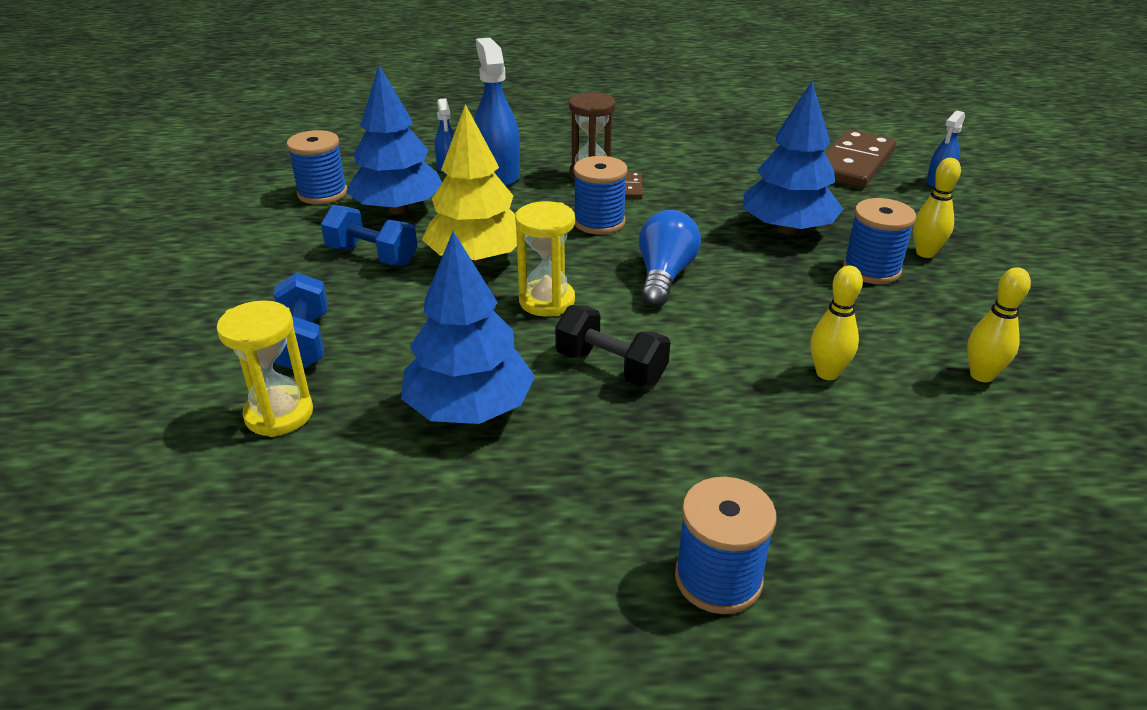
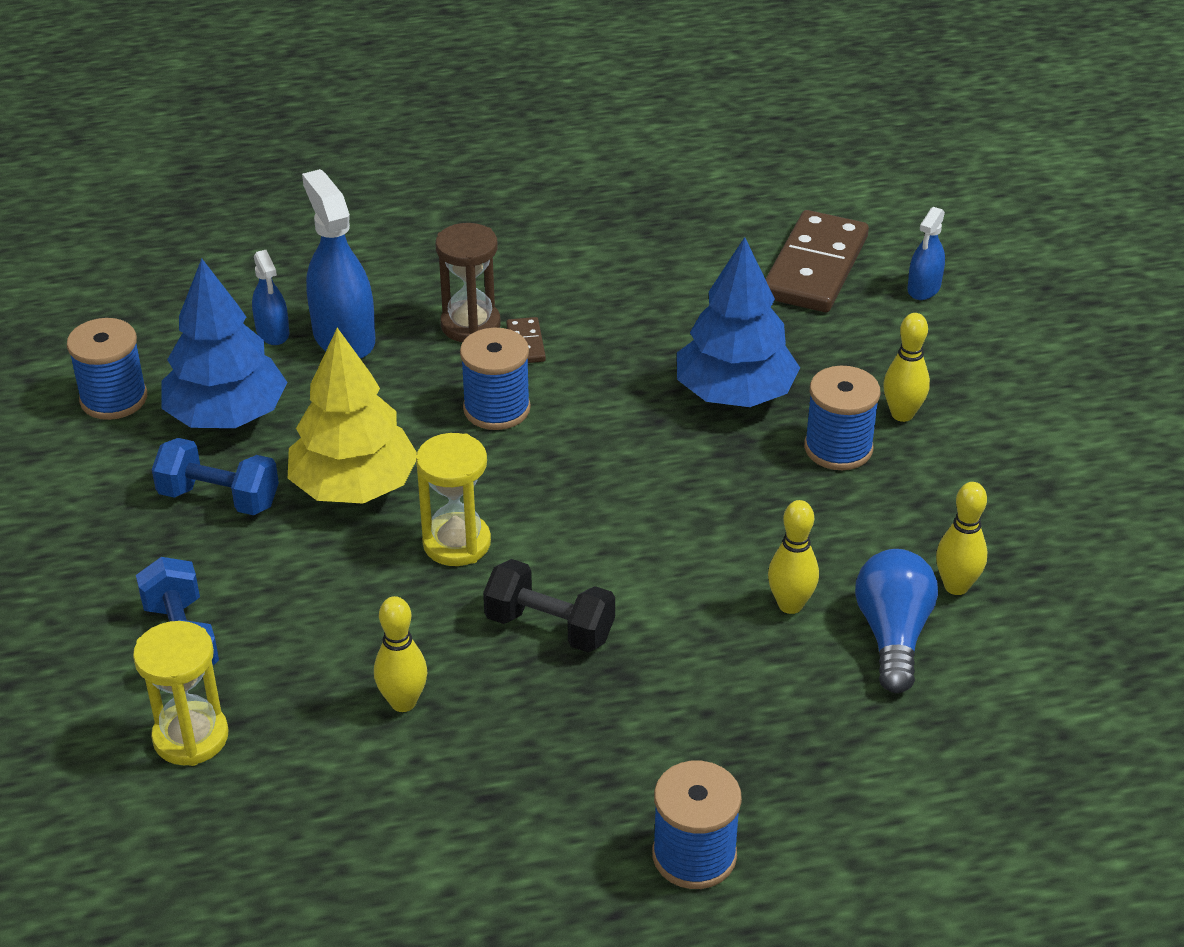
camera: 10 degrees left, 5 degrees up
blue tree [401,231,535,424] -> yellow bowling pin [374,596,427,712]
blue light bulb [639,210,701,307] -> blue light bulb moved to [855,549,938,693]

